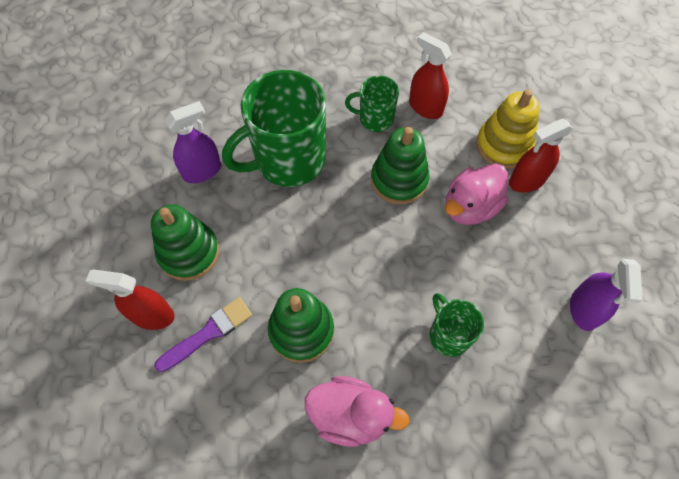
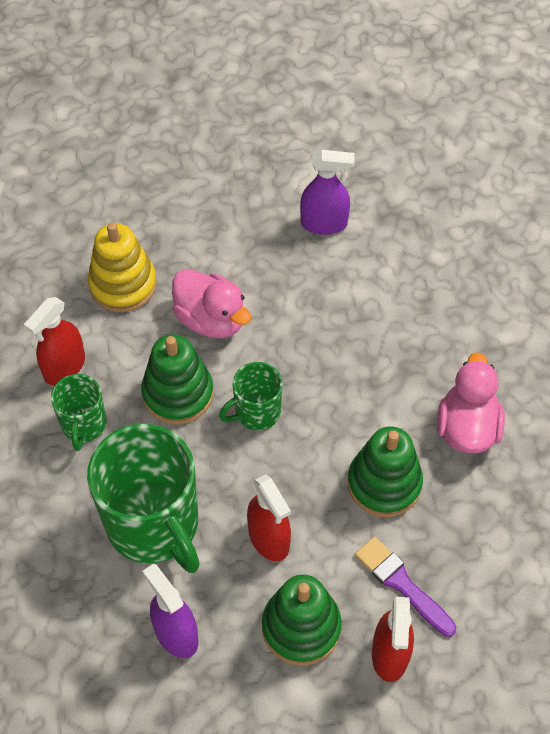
camera: 95 degrees left, 5 degrees down
green mug [430,293,484,357] -> green mug moved to [219,362,283,430]
red spray bottle [509,119,573,193] -> red spray bottle moved to [247,474,291,561]

